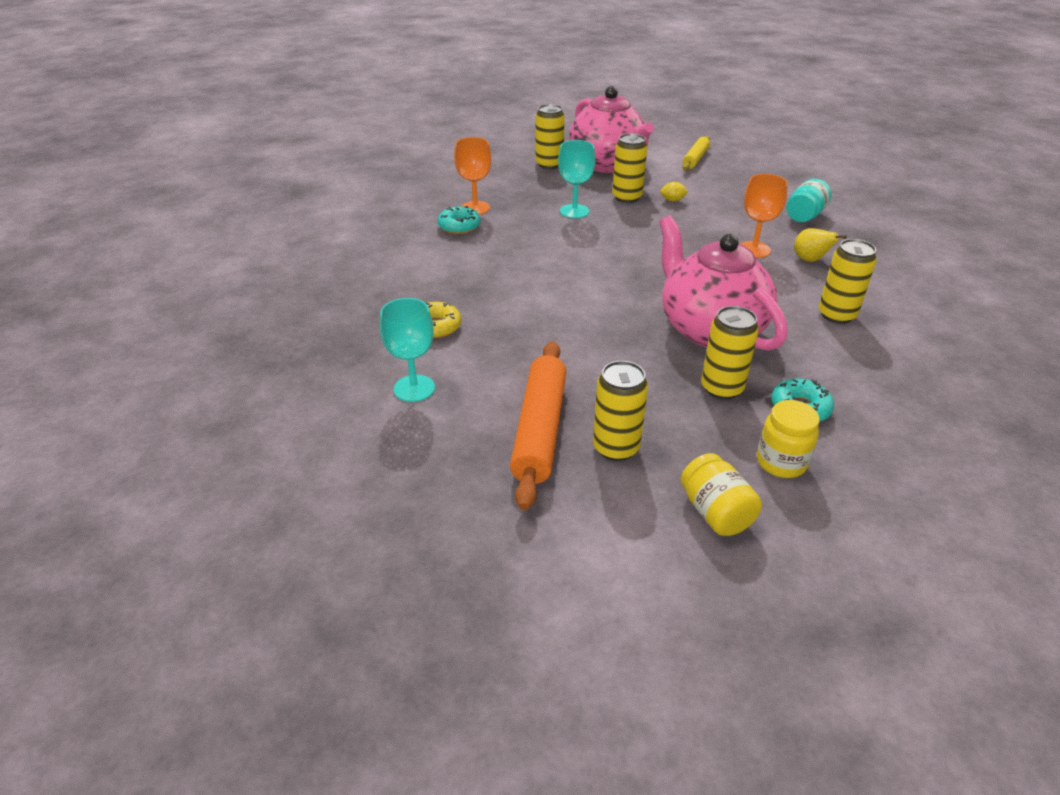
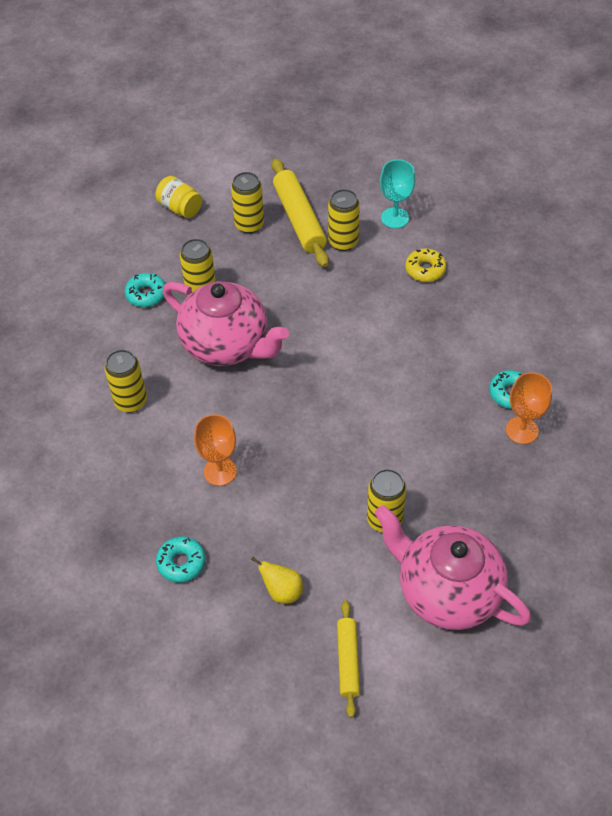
camera: 155 degrees right, 15 degrees up
orange rolling pin [510,341,566,510] -> yellow rolling pin [272,158,329,267]
yellow can [535,104,565,169] -> yellow can moved to [328,189,360,251]
turquoise goblet [558,140,595,218] -> none
yellow lemon [660,182,688,202] -> none
yellow jar [757,400,820,478] -> none
turquoise jar [787,179,831,222] -> turquoise donut [156,536,205,583]
yellow pear [794,228,847,262] -> yellow pear moved to [251,557,303,604]

